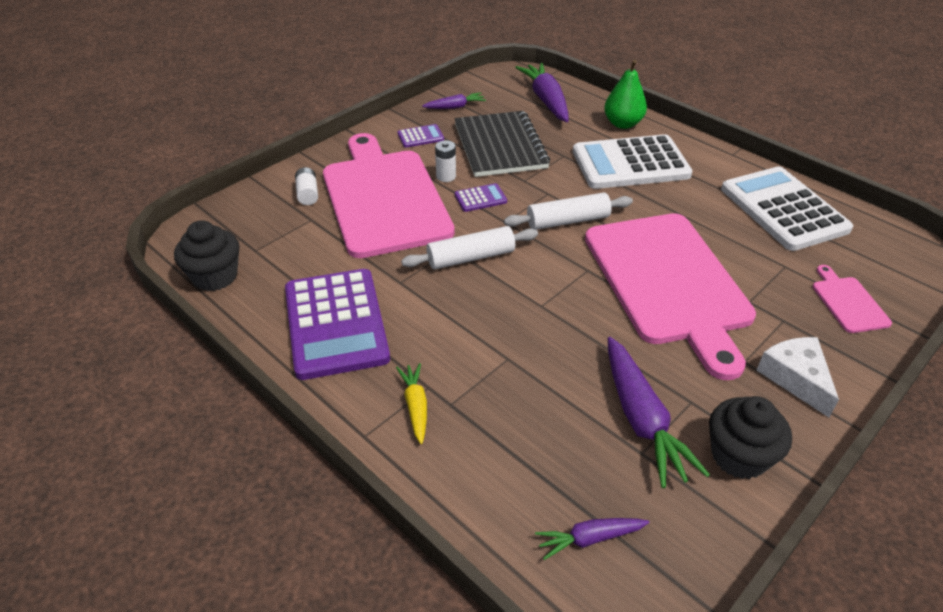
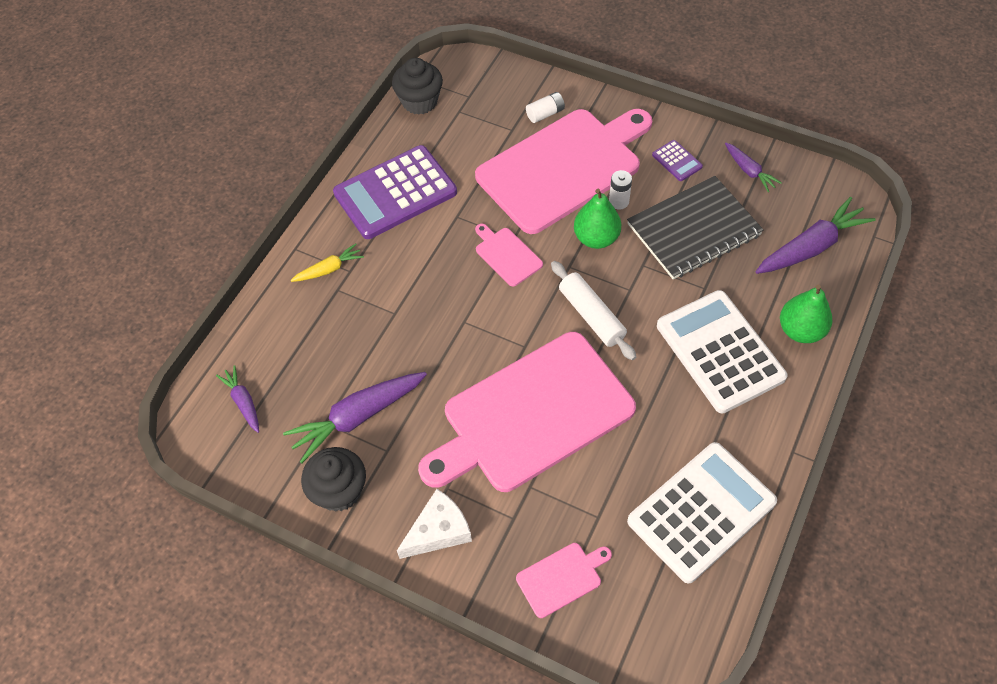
camera: 75 degrees right, 15 degrees up
white rolling pin [401,226,538,269] -> pink cutting board [475,224,543,287]
purple calculator [455,183,507,212] -> green pear [574,189,621,249]

